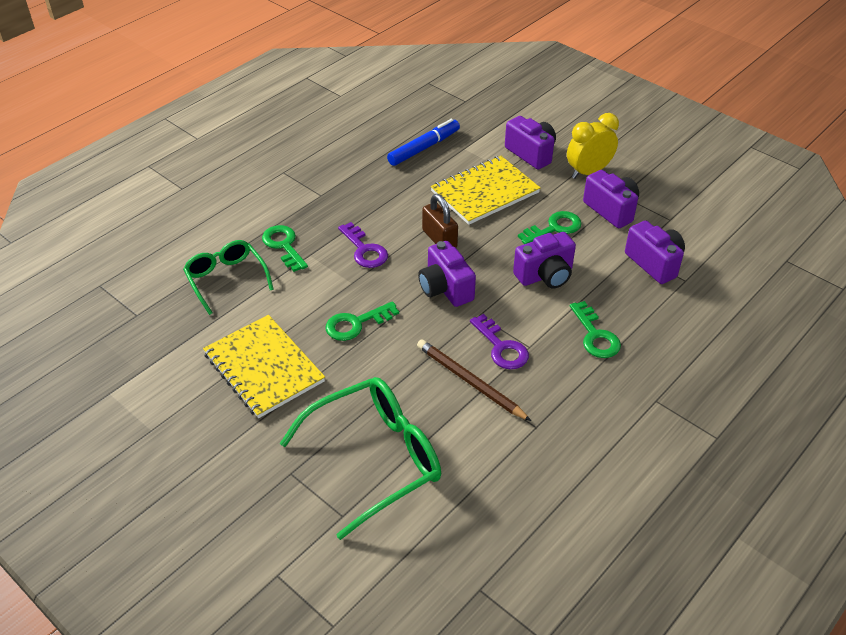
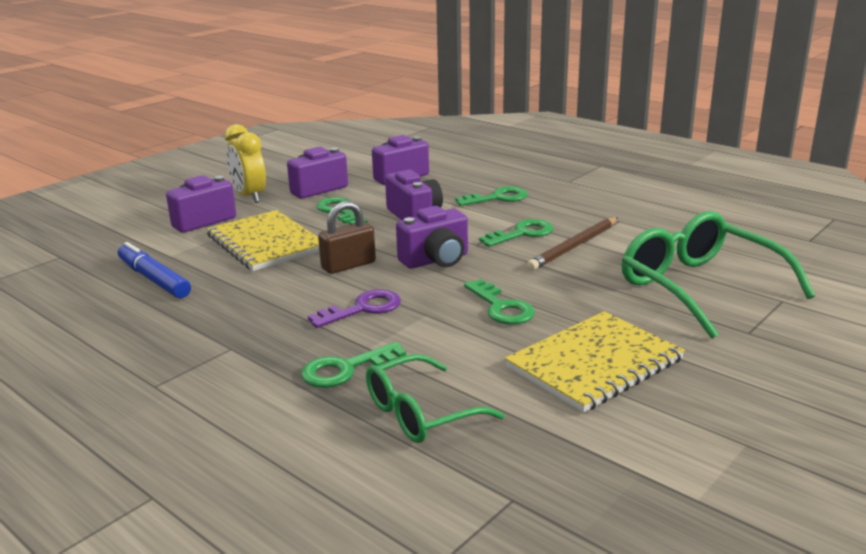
camera: 90 degrees left, 20 degrees down
purple key [470,314,529,369] -> green key [479,219,553,247]

